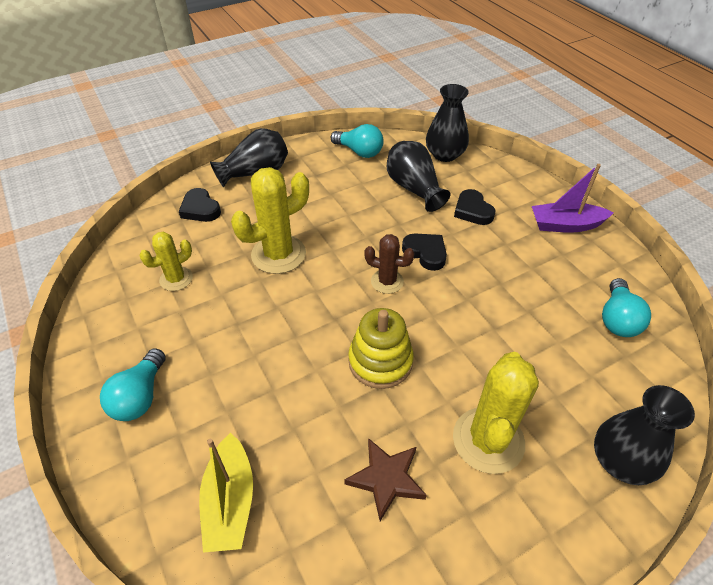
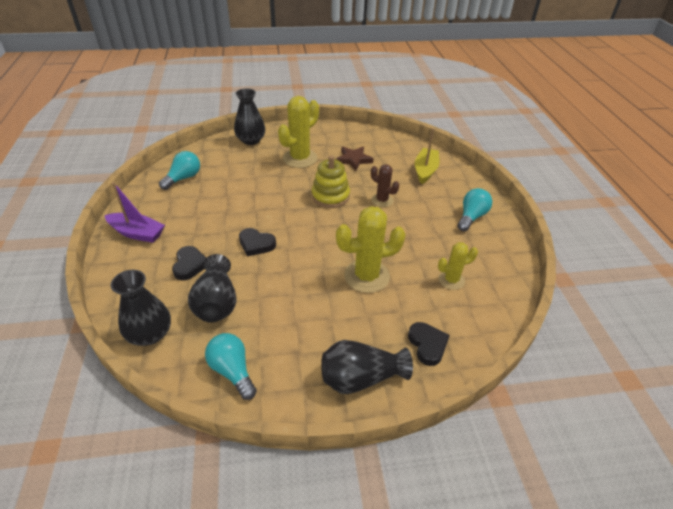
camera: 160 degrees left, 5 degrees down
brown cactus [364,234,414,294] -> brown cactus moved to [371,164,399,207]
black heart [402,234,447,271] -> black heart turned 45 degrees counterclockwise [239,228,276,257]

